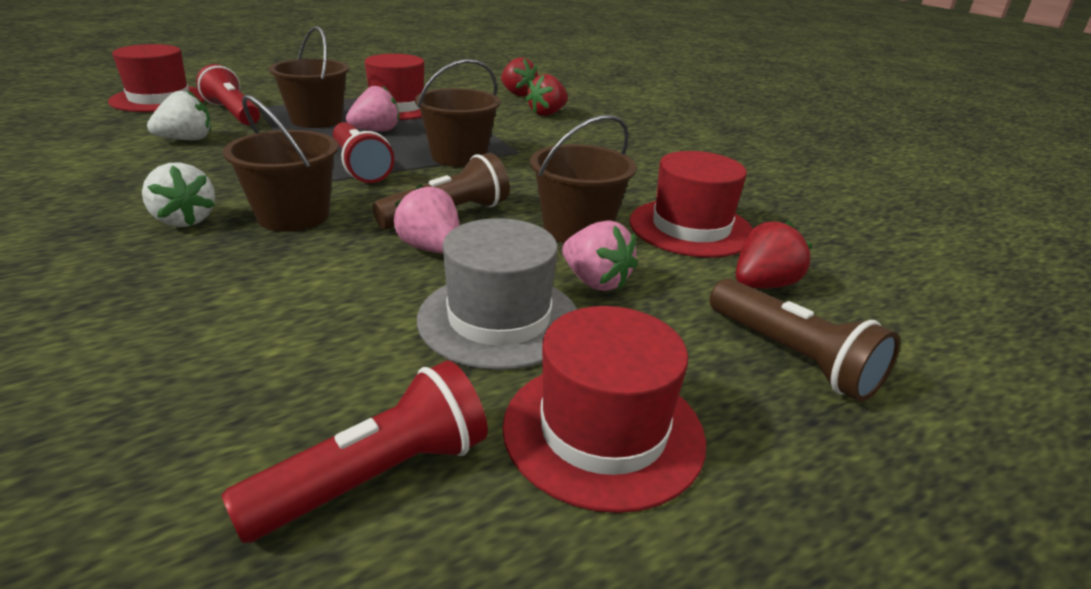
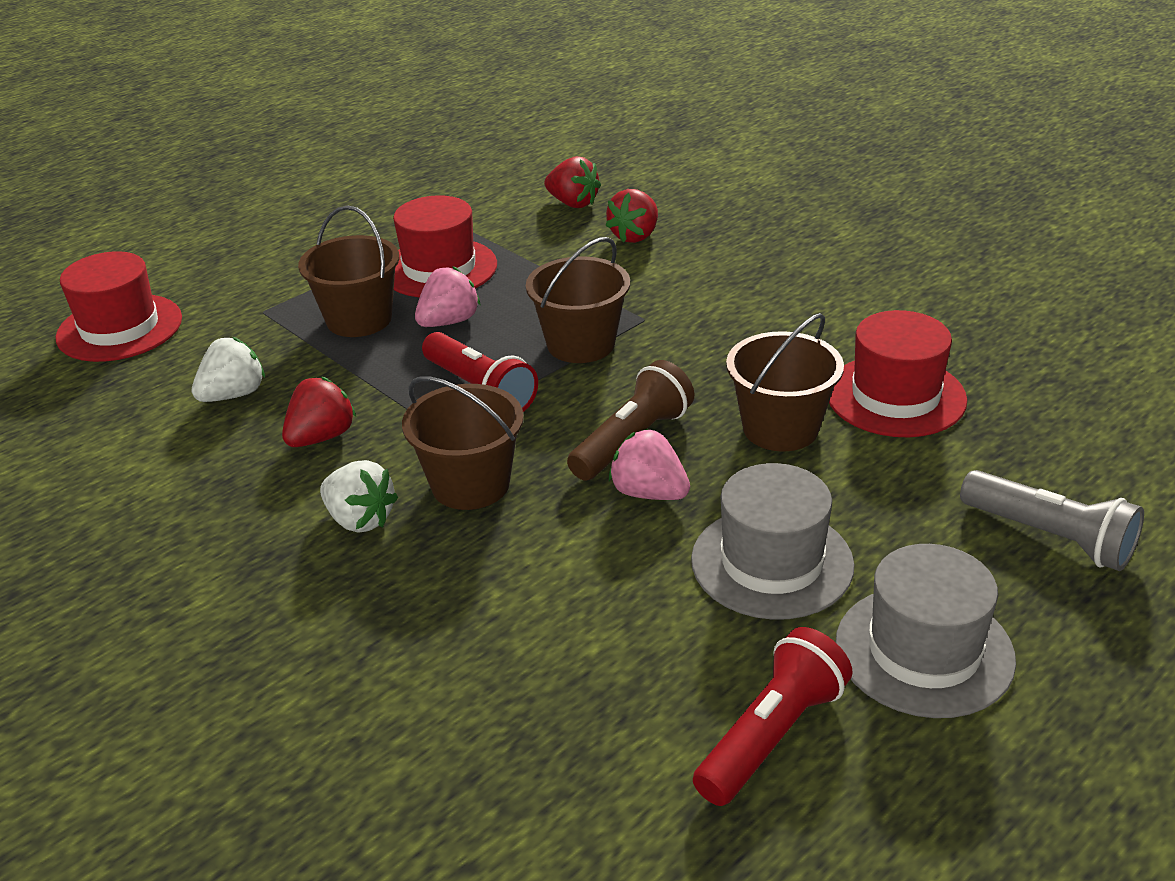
camera: 10 degrees left, 5 degrees up
red flashlight [196,64,260,126] -> none
red hat [502,306,706,513] -> grey hat [836,544,1016,718]
pink strawberry [562,220,638,291] -> none
brown flashlight [710,278,900,402] -> grey flashlight [960,470,1144,571]
red strawberry [736,221,812,289] -> red strawberry moved to [282,377,356,447]

